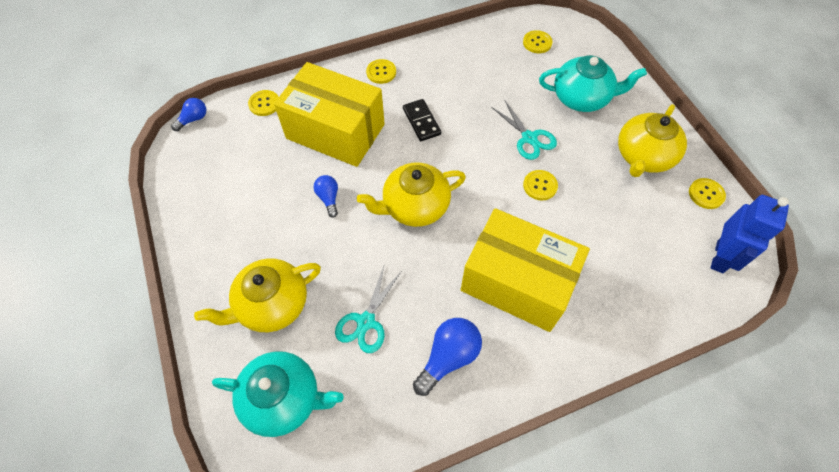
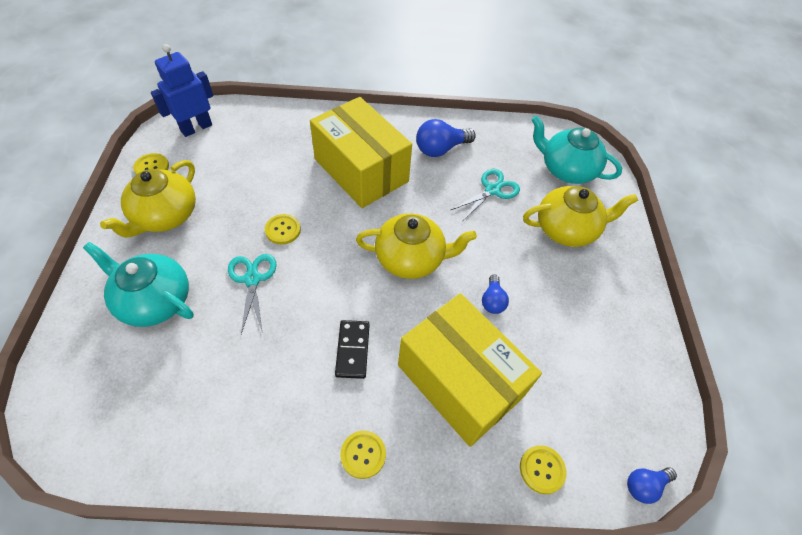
camera: 160 degrees left, 5 degrees down
yellow button [523,30,553,53] -> none
yellow teapot [618,104,687,177] -> yellow teapot turned 150 degrees clockwise [100,160,196,238]

